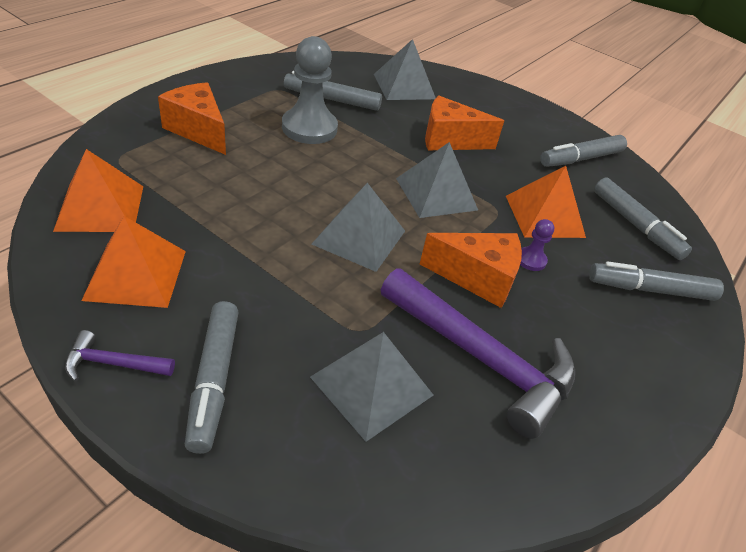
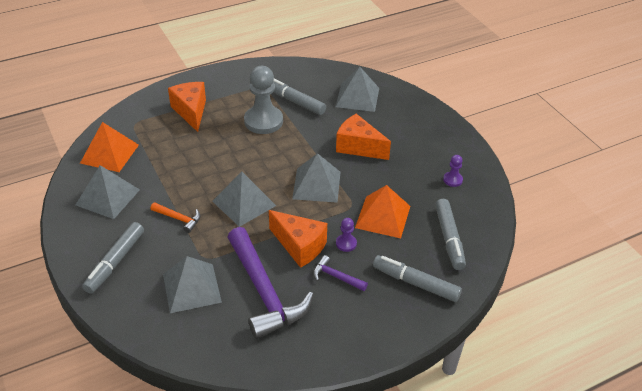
camera: 30 degrees right, 0 degrees up
purple hammer [65,330,175,382] -> purple hammer moved to [313,255,368,291]
orange pyramid [81,216,186,308] -> grey pyramid [76,165,140,219]
grey marker [540,135,627,167] -> purple pawn [443,155,463,187]
none -> orange hammer [151,202,201,233]

